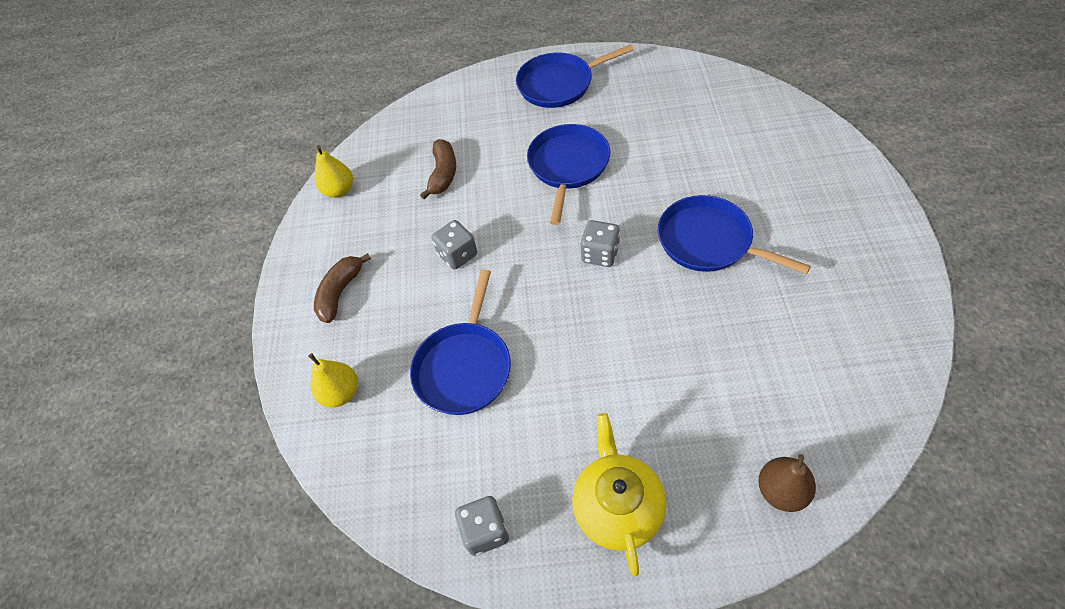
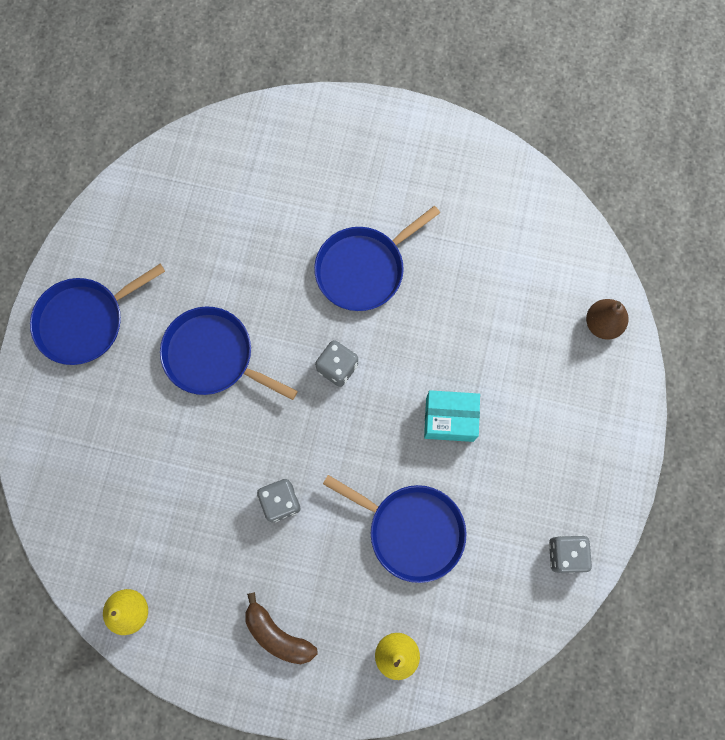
camera: 80 degrees left, 20 degrees up
brown banana [420,139,456,199] -> none
blue pan [516,45,633,108] -> blue pan turned 60 degrees clockwise [30,264,165,365]
yellow teapot [572,413,667,576] -> none
none -> turquoise box [424,390,480,442]

